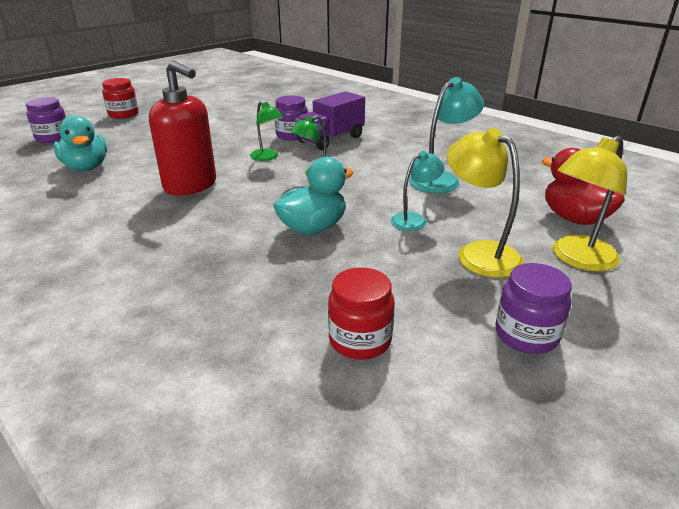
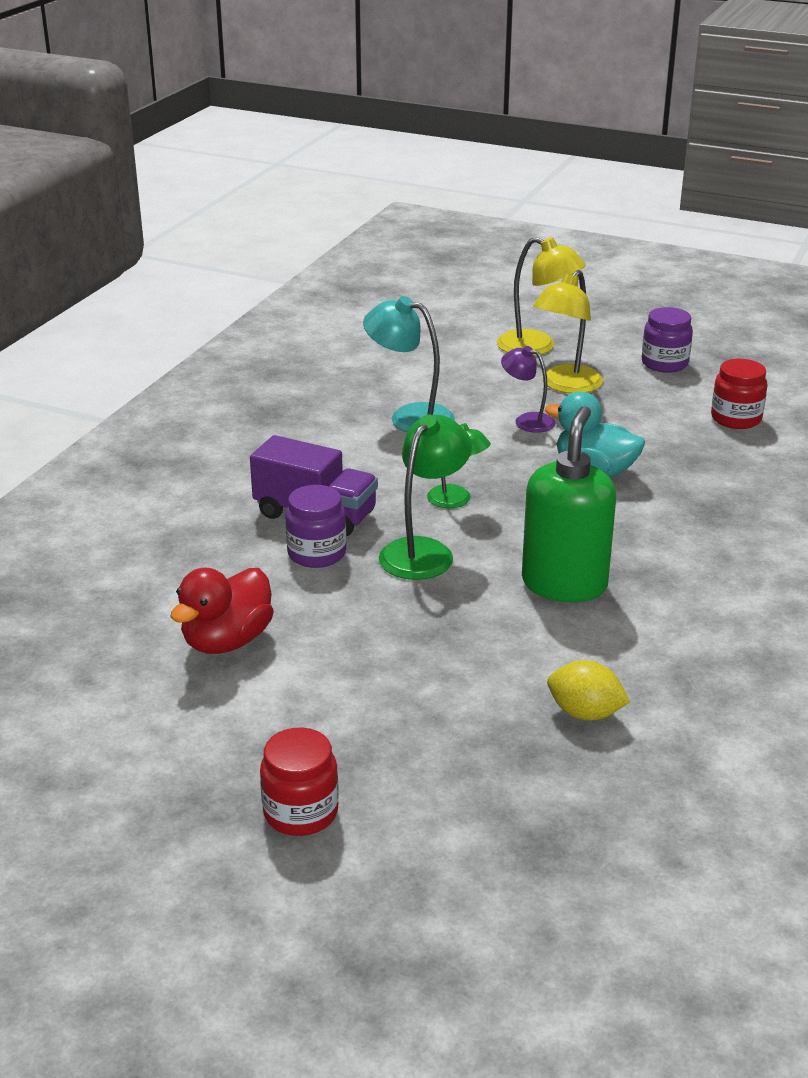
camera: 110 degrees left, 0 degrees up
purple jar [26,97,66,143] -> none
turquoise duck [53,115,107,171] -> yellow lemon [547,660,630,720]
red soap dispenser [149,60,216,195] -> green soap dispenser [522,406,616,602]
green lamp [250,101,283,161] -> green lamp [379,415,472,580], size x1.59
turquoise lamp [391,151,445,231] -> purple lamp [501,346,555,433]
red duck [541,148,625,225] -> red duck moved to [170,568,274,654]

